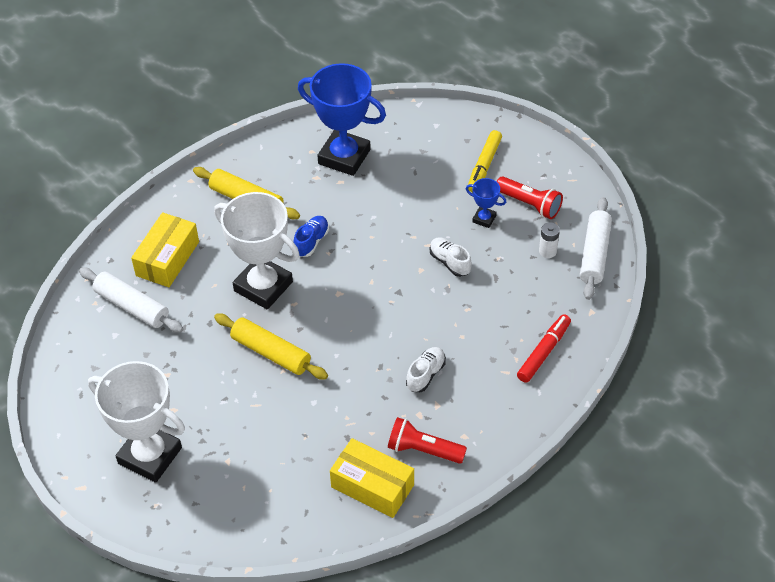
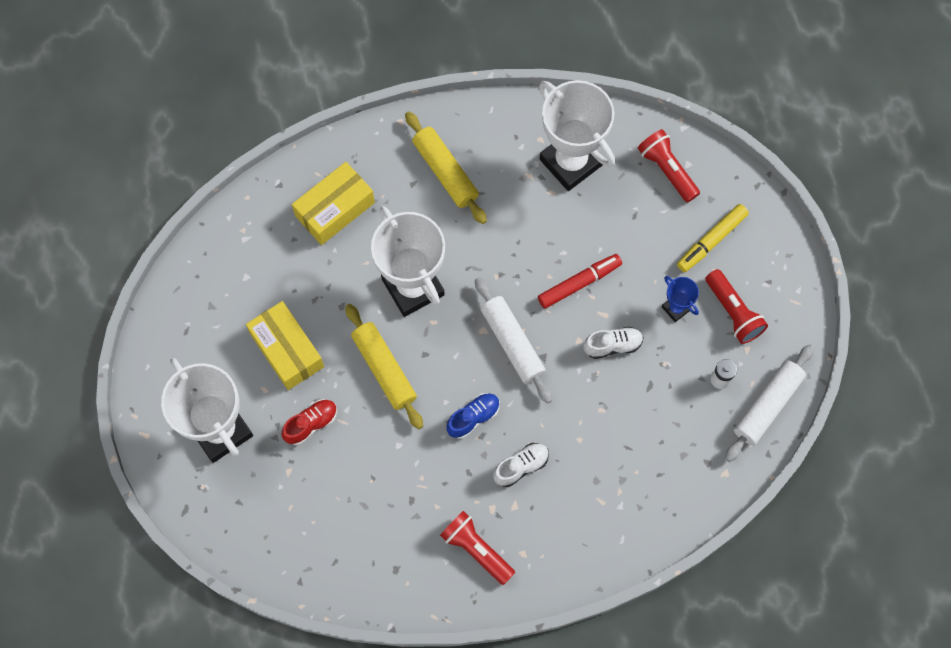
camera: 25 degrees right, 20 degrees up
white rolling pin [79,268,183,333] -> white rolling pin moved to [475,277,552,403]
blue shoe [293,216,329,257] -> blue shoe moved to [447,393,500,439]
blue trophy [298,63,386,176] -> white trophy [539,80,615,191]
yellow box [330,438,414,518] -> yellow box moved to [246,301,324,390]
white shoe [430,237,472,277] -> white shoe turned 90 degrees clockwise [583,326,644,359]
red marker [517,314,571,383] -> red marker moved to [538,254,622,309]
none -> red shoe [282,399,337,445]
none -> red flashlight [638,129,700,203]

